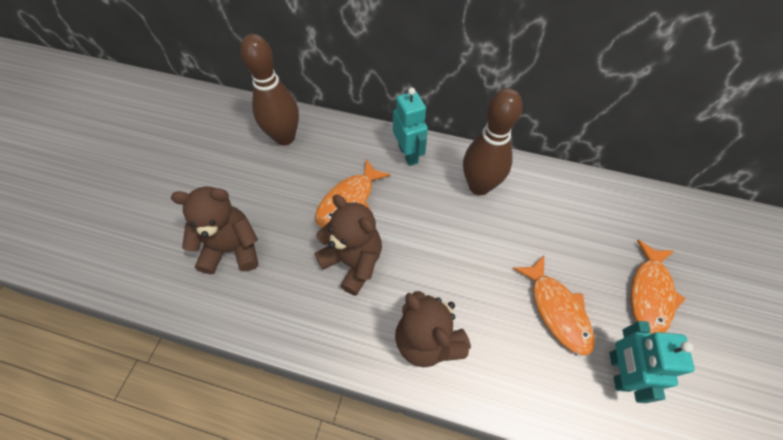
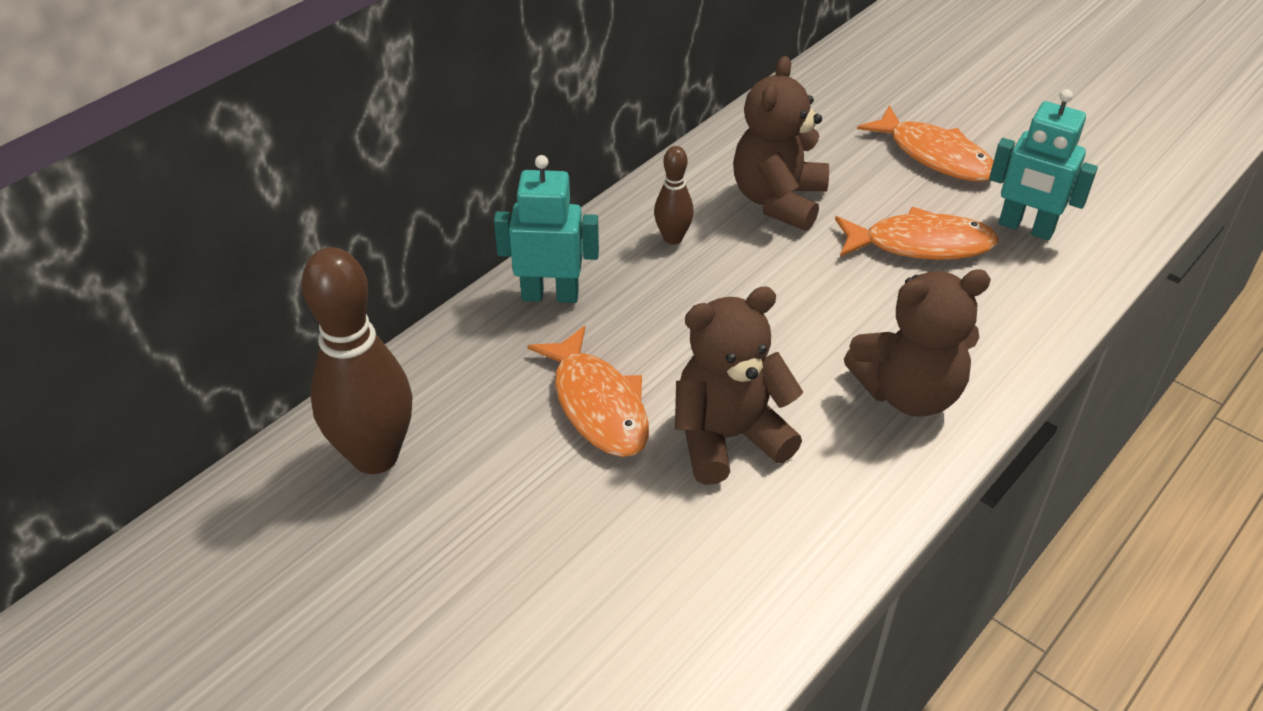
camera: 65 degrees left, 15 degrees down
brown teddy bear [171,186,258,274] -> brown teddy bear moved to [733,56,829,231]
brown bowling pin [463,88,523,195] -> brown bowling pin [654,146,694,245], size x0.49

